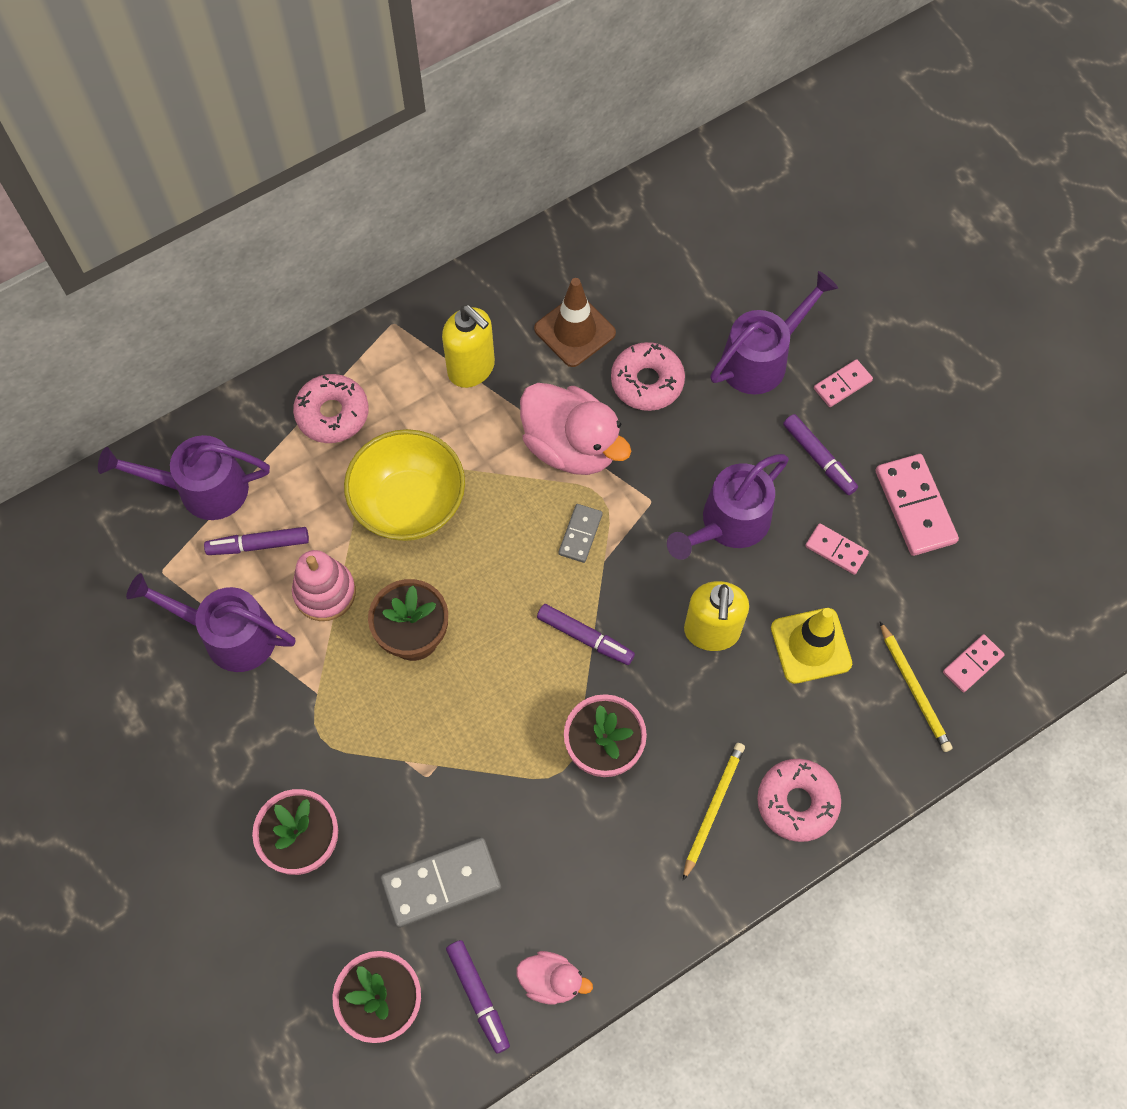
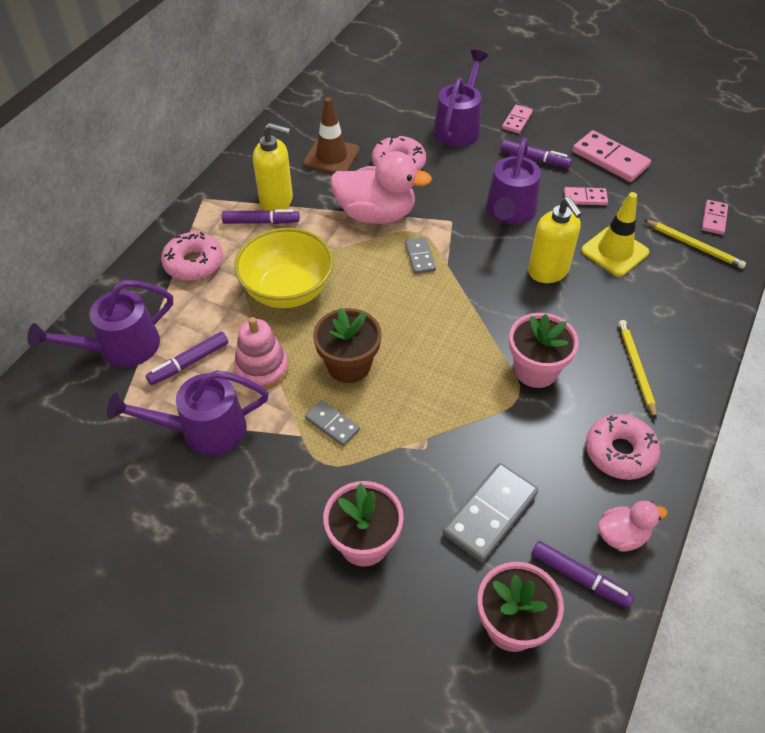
camera: 30 degrees left, 15 degrees down
purple marker [537,604,635,665] -> purple marker moved to [222,209,300,224]
pink donut [757,759,841,842] -> pink donut moved to [586,414,660,480]
none -> grey domino [305,400,360,446]

